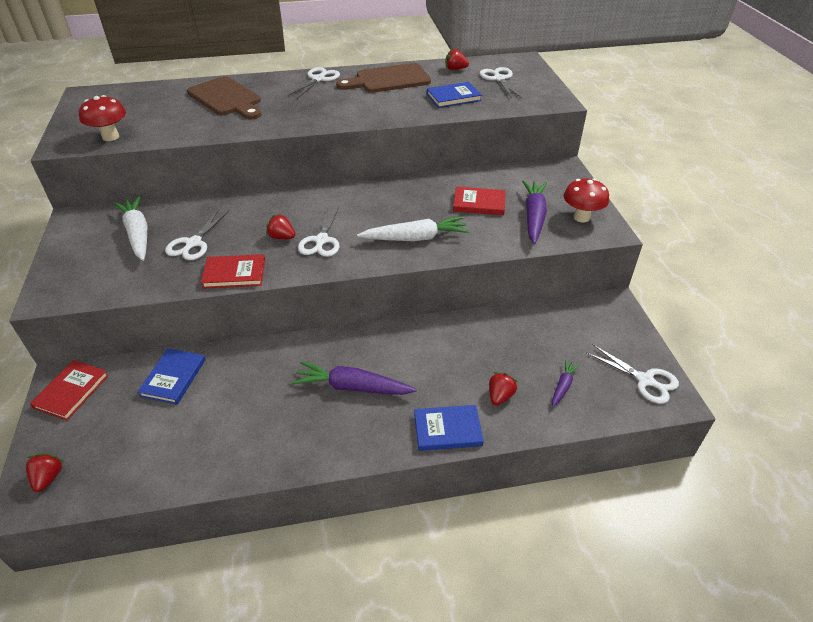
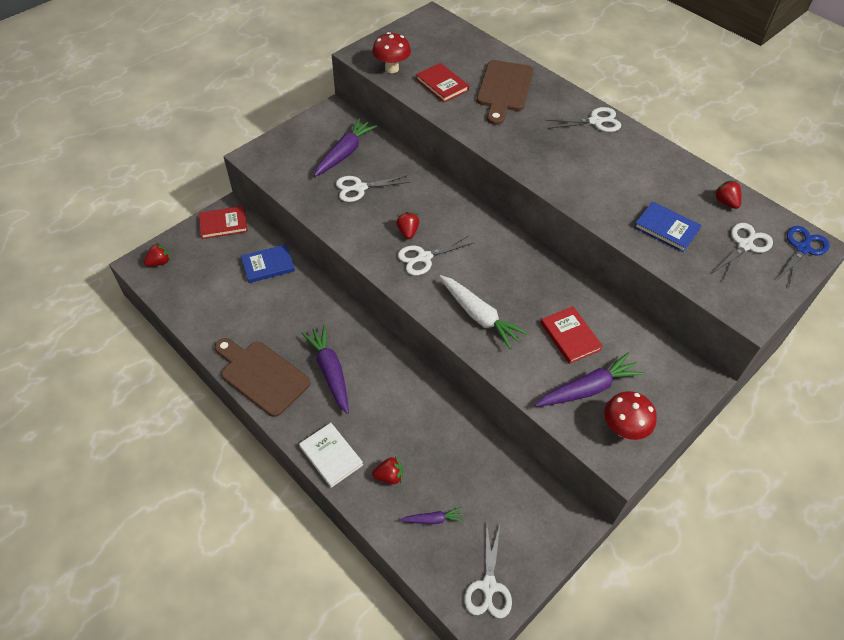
camera: 55 degrees right, 10 degrees up
white carrot [114,196,148,261] -> purple carrot [314,118,377,176]
red book [201,254,265,289] -> red book moved to [416,63,469,102]
brown cutting board [336,63,431,93] -> brown cutting board moved to [215,338,310,417]
blue book [414,405,484,451] -> white book [299,423,363,488]
none -> blue scissors [777,226,830,287]

